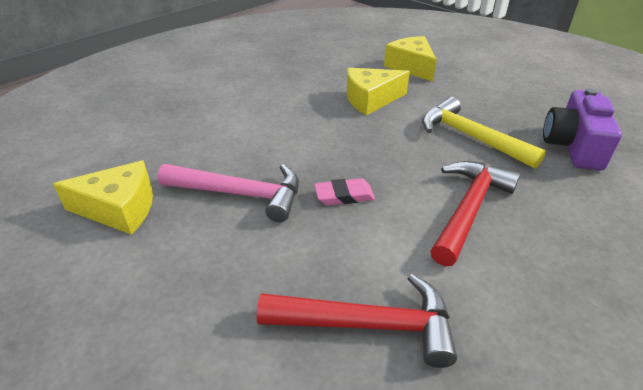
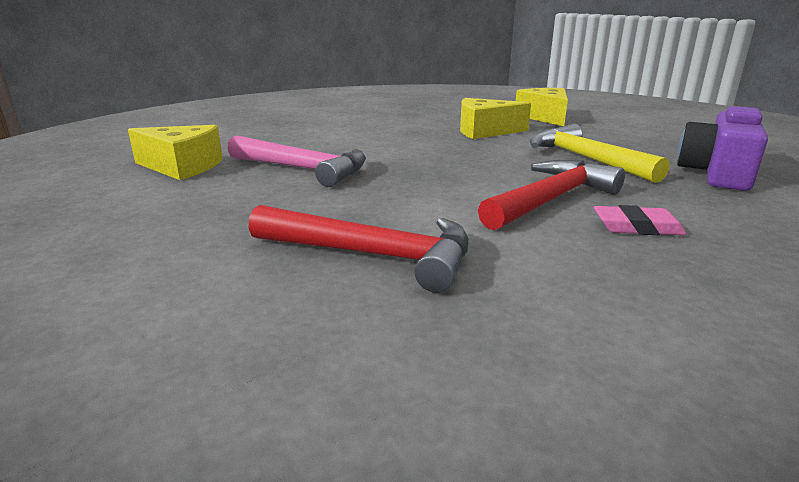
camera: 15 degrees right, 15 degrees down
pink eraser [314,178,375,205] -> pink eraser moved to [594,205,687,235]

